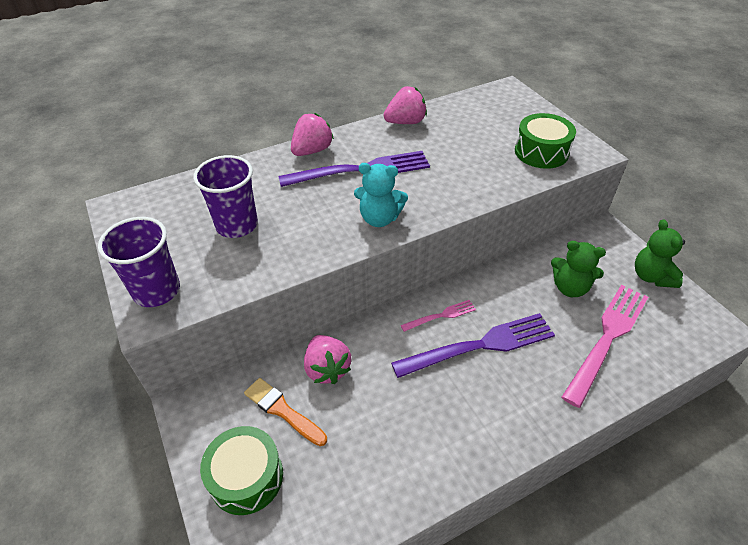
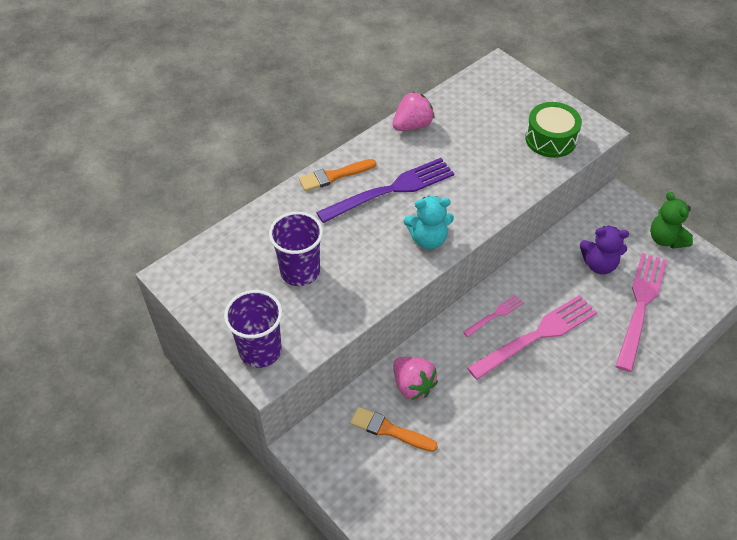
camera: 15 degrees left, 5 degrees up
green drum [200,426,283,515] -> none
pink strawberry [291,113,334,156] -> orange brush [299,159,376,191]
purple fork [391,313,555,378] -> pink fork [467,295,597,380]
green teddy bear [551,241,606,297] -> purple teddy bear [580,225,629,274]

